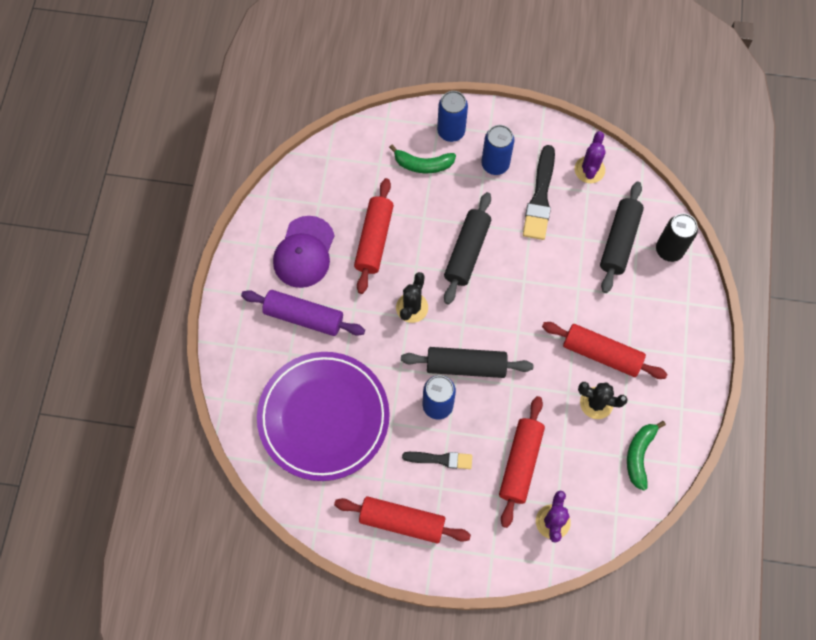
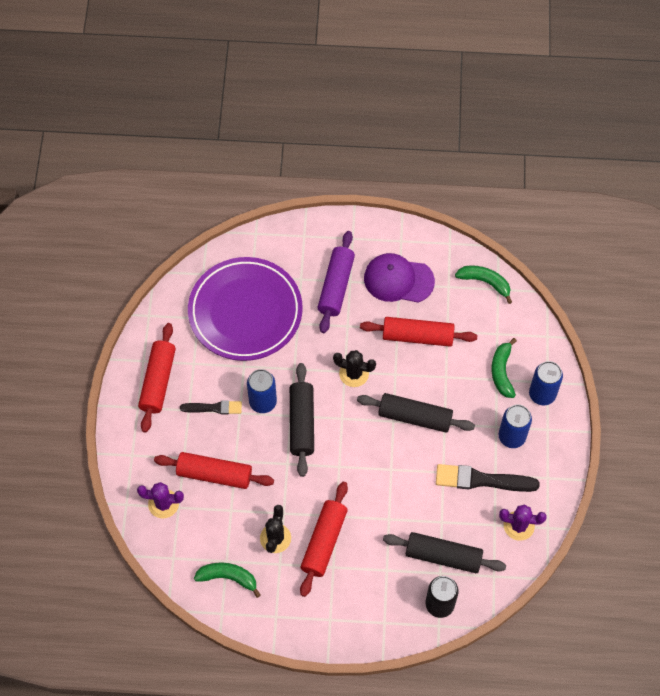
camera: 85 degrees right, 5 degrees down
black brush [402,452,472,469] -> black brush turned 90 degrees counterclockwise [180,400,242,414]
none -> green banana [455,265,512,304]

